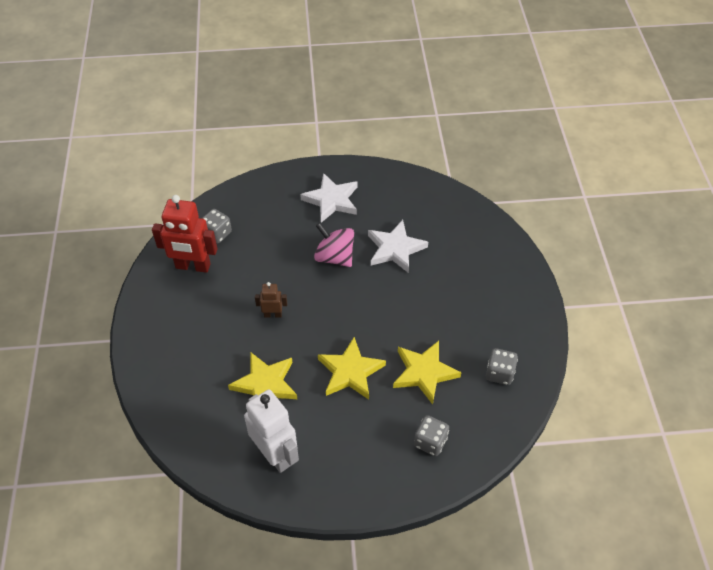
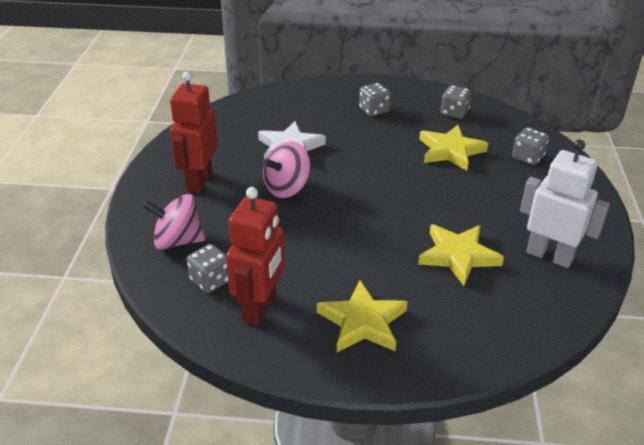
camera: 80 degrees left, 15 degrees down
white robot [244,389,299,473] -> white robot turned 60 degrees clockwise [520,140,610,268]
brown robot [255,282,287,318] -> none
white star [300,173,357,223] -> red robot [170,71,218,193]
yellow star [318,337,386,399] -> yellow star moved to [317,280,408,352]
none -> pink spinning top [143,194,205,250]
none -> grey dice [359,83,391,117]

